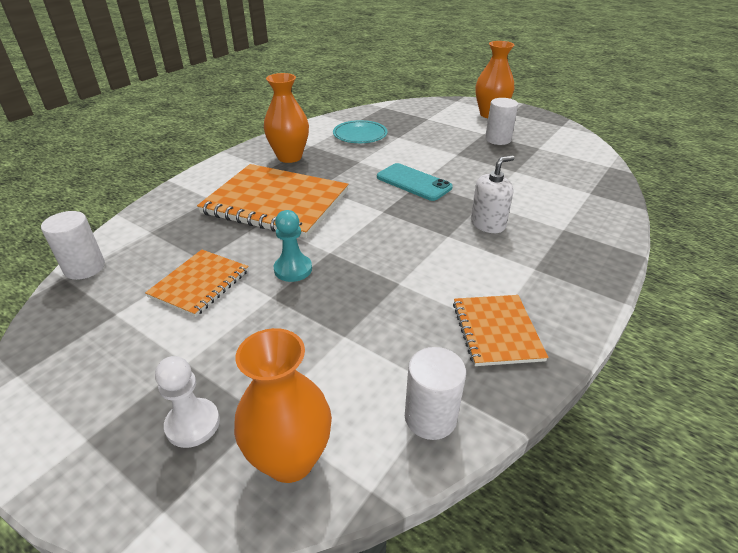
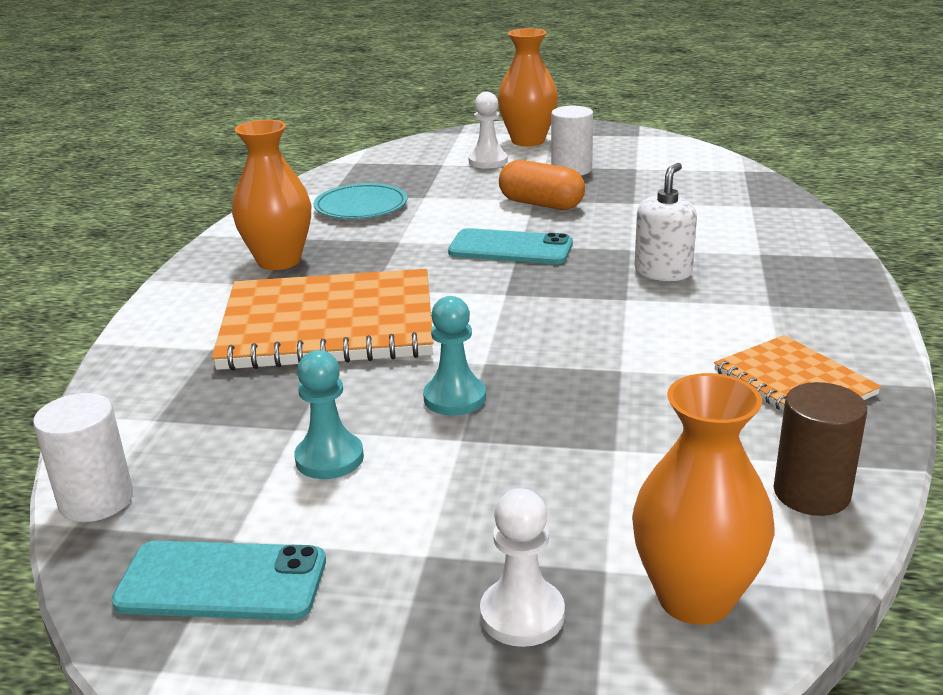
camera: 25 degrees left, 10 degrees down
orange notebook [145,250,249,317] -> turquoise pawn [294,350,364,479]
white cylinder [405,347,466,440] -> brown cylinder [774,382,867,516]
none -> turquoise phone [111,541,326,620]
none -> white pawn [468,92,508,169]
none -> orange capsule [499,160,585,210]

